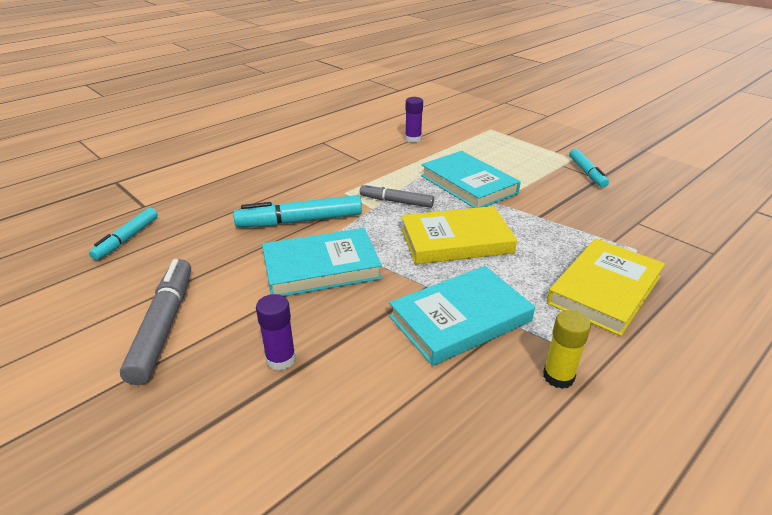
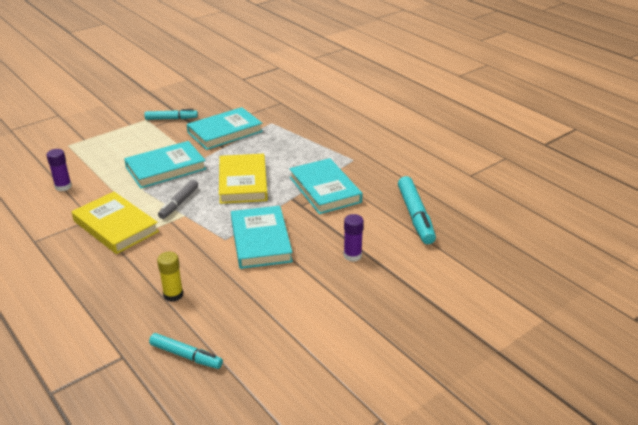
camera: 85 degrees left, 0 degrees up
grey marker [120,259,191,385] -> none
turquoise marker [233,195,362,228] -> turquoise marker moved to [398,176,436,244]
yellow glue stick [543,310,591,389] -> yellow glue stick moved to [157,252,183,302]
yellow book [547,239,665,336] -> yellow book moved to [72,192,159,254]
none -> turquoise book [187,107,263,150]

